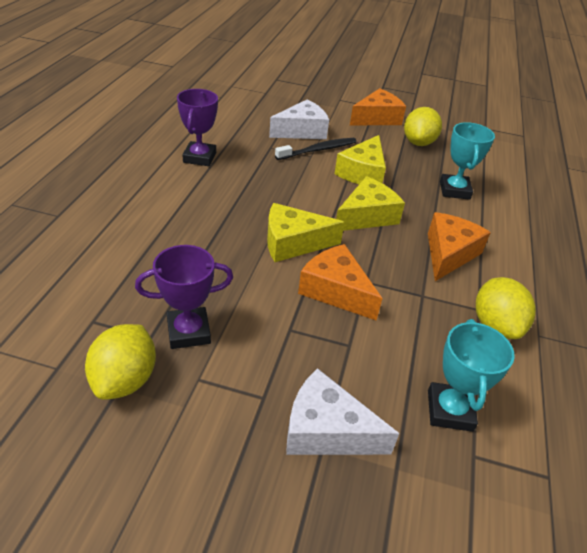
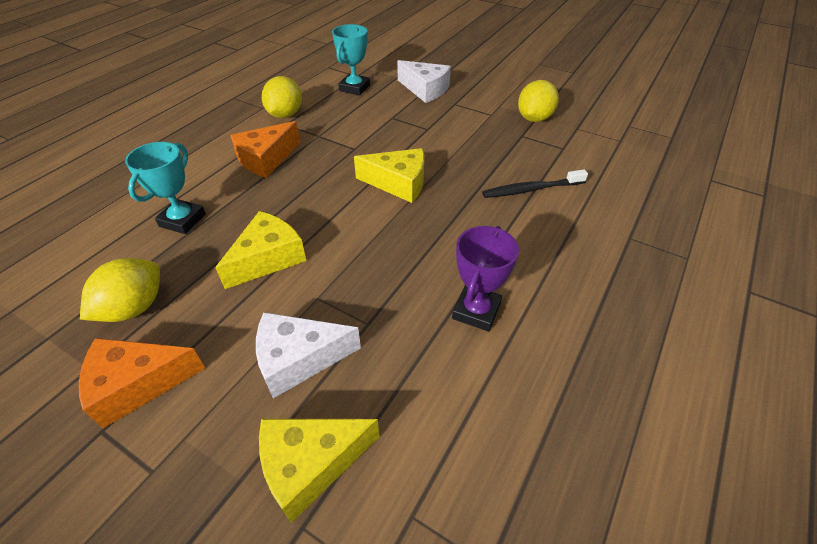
camera: 160 degrees left, 5 degrees up
purple trophy [135,245,233,349] -> none
black toothbrush [275,138,357,160] -> black toothbrush moved to [482,169,588,198]
orange cheese [298,244,383,321] -> none
yellow cheese [336,176,405,231] -> yellow cheese moved to [259,419,380,523]

